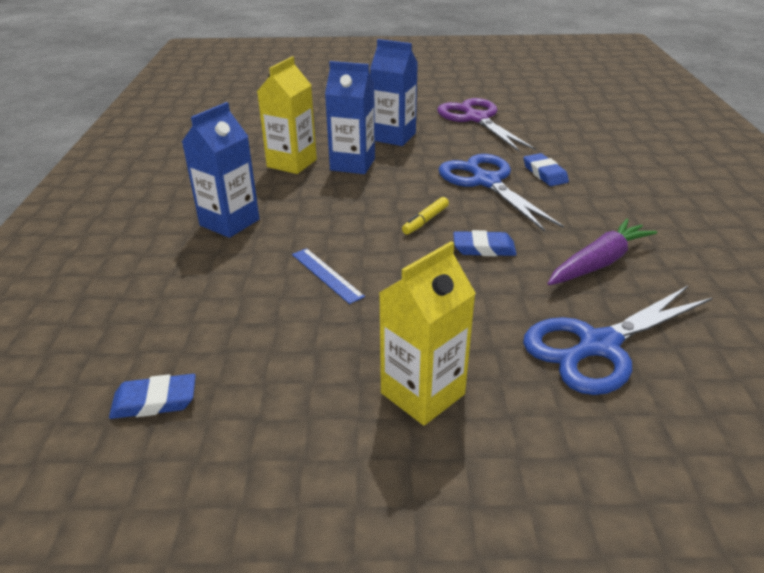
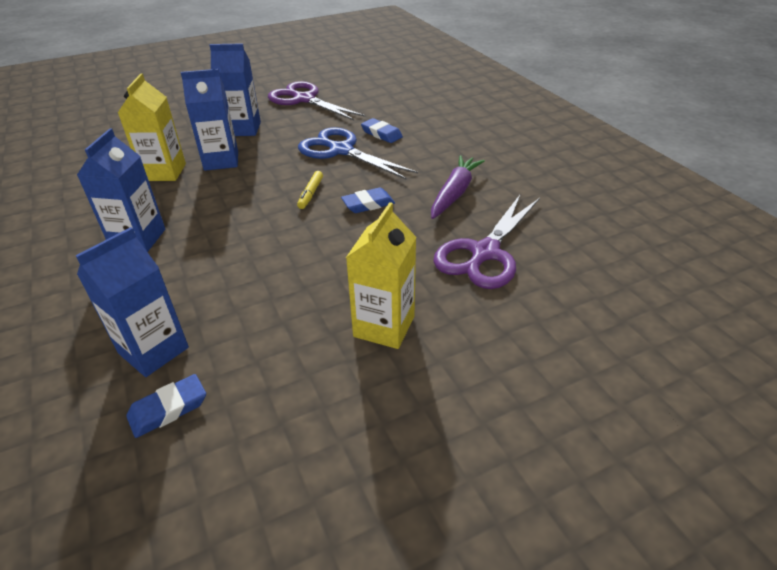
camera: 25 degrees left, 5 degrees up
blue ruler [292,248,365,304] -> none
blue scissors [523,286,713,395] -> purple scissors [433,195,540,289]
none -> blue carton [76,227,189,377]

